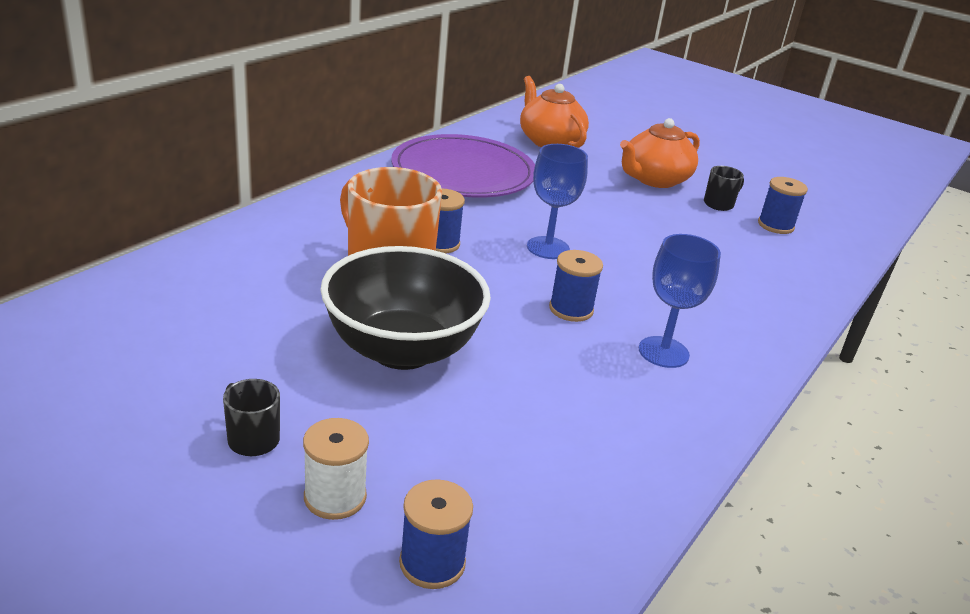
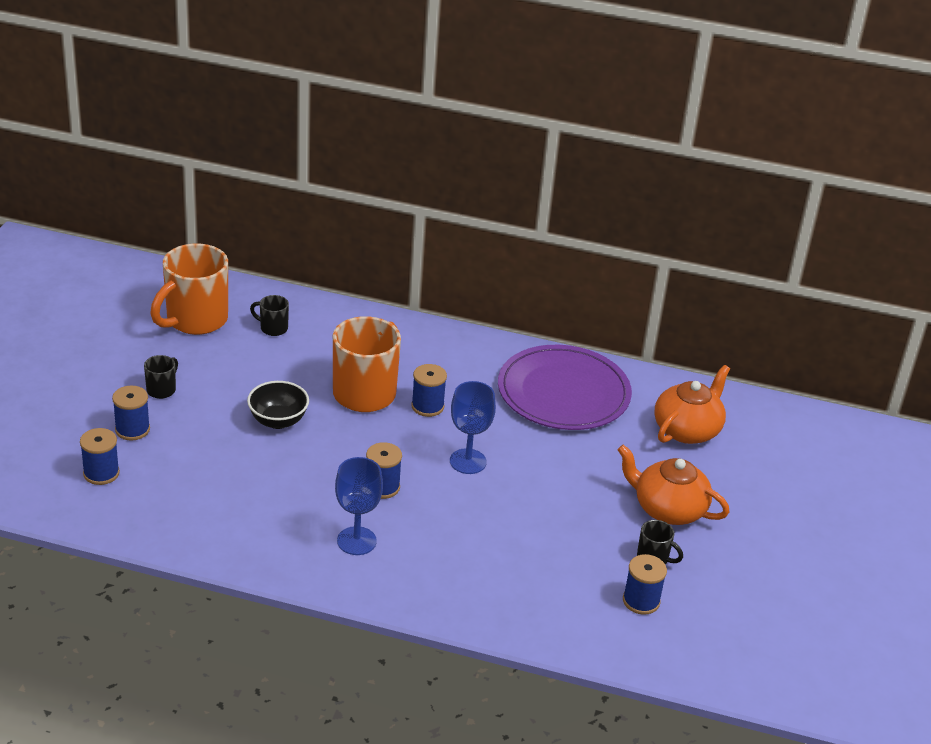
camera: 70 degrees right, 5 degrees up
white spool [303,418,369,520] -> blue spool [112,386,150,440]
black bowl [320,246,491,370] -> black bowl [247,381,309,429], size x0.55
none -> orange mug [150,244,228,335]
none -> black mug [250,295,289,336]

